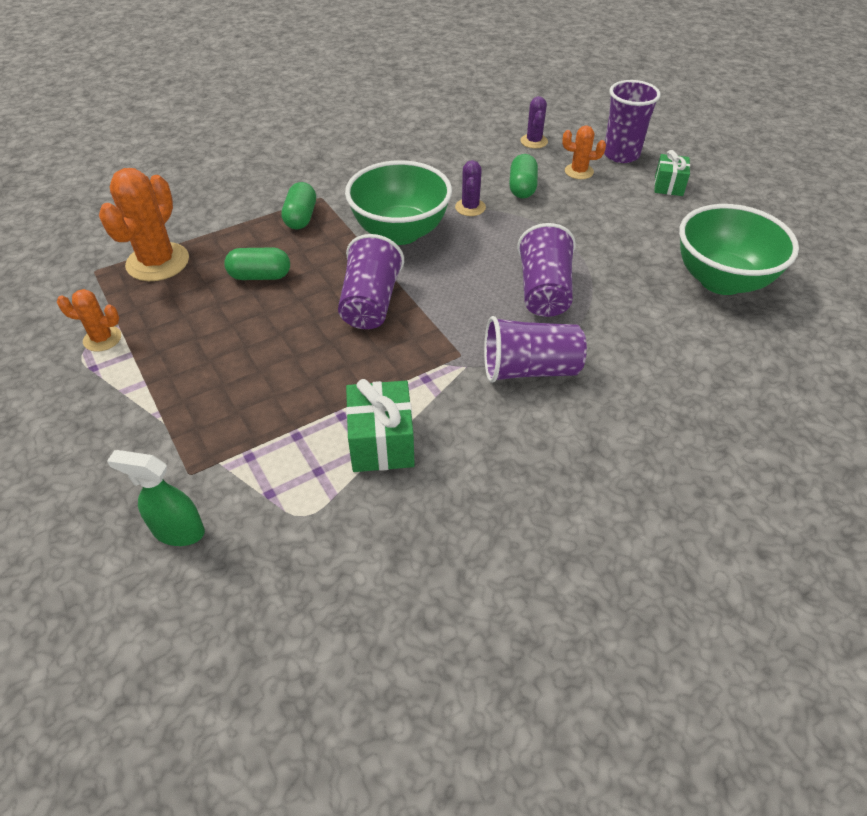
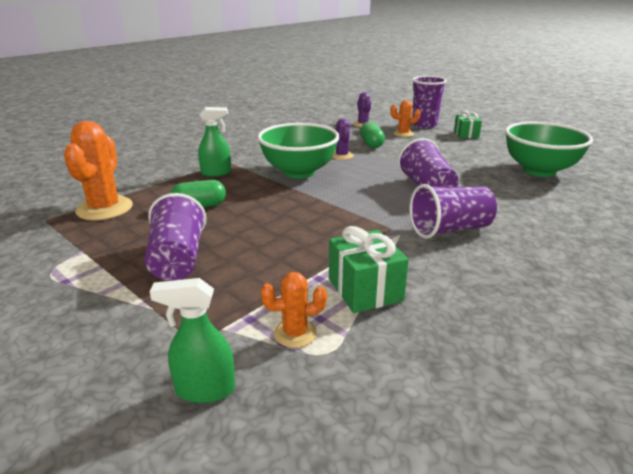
camera: 15 degrees left, 20 degrees down
orange cactus [57,289,121,352] -> orange cactus moved to [261,272,327,348]
green capsule [281,182,316,230] -> green spray bottle [198,107,231,177]
purple cup [338,234,404,329] -> purple cup moved to [145,193,206,281]

